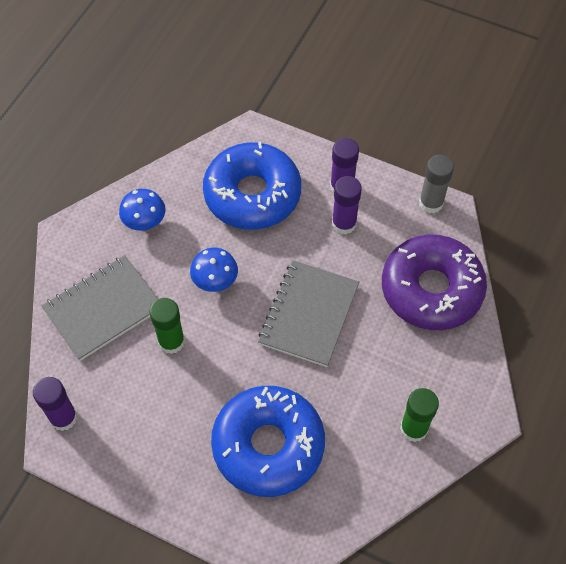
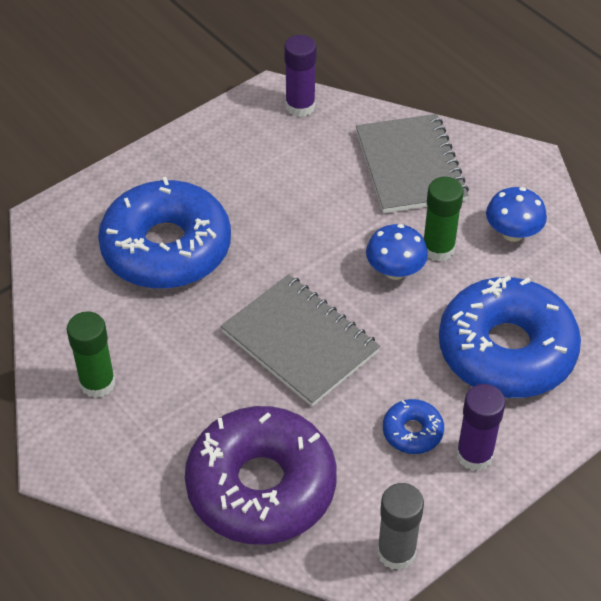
camera: 115 degrees right, 10 degrees down
green glue stick [149,298,185,354] -> green glue stick moved to [424,177,464,261]
purple glue stick [332,176,362,235] -> blue donut [383,399,444,454]

